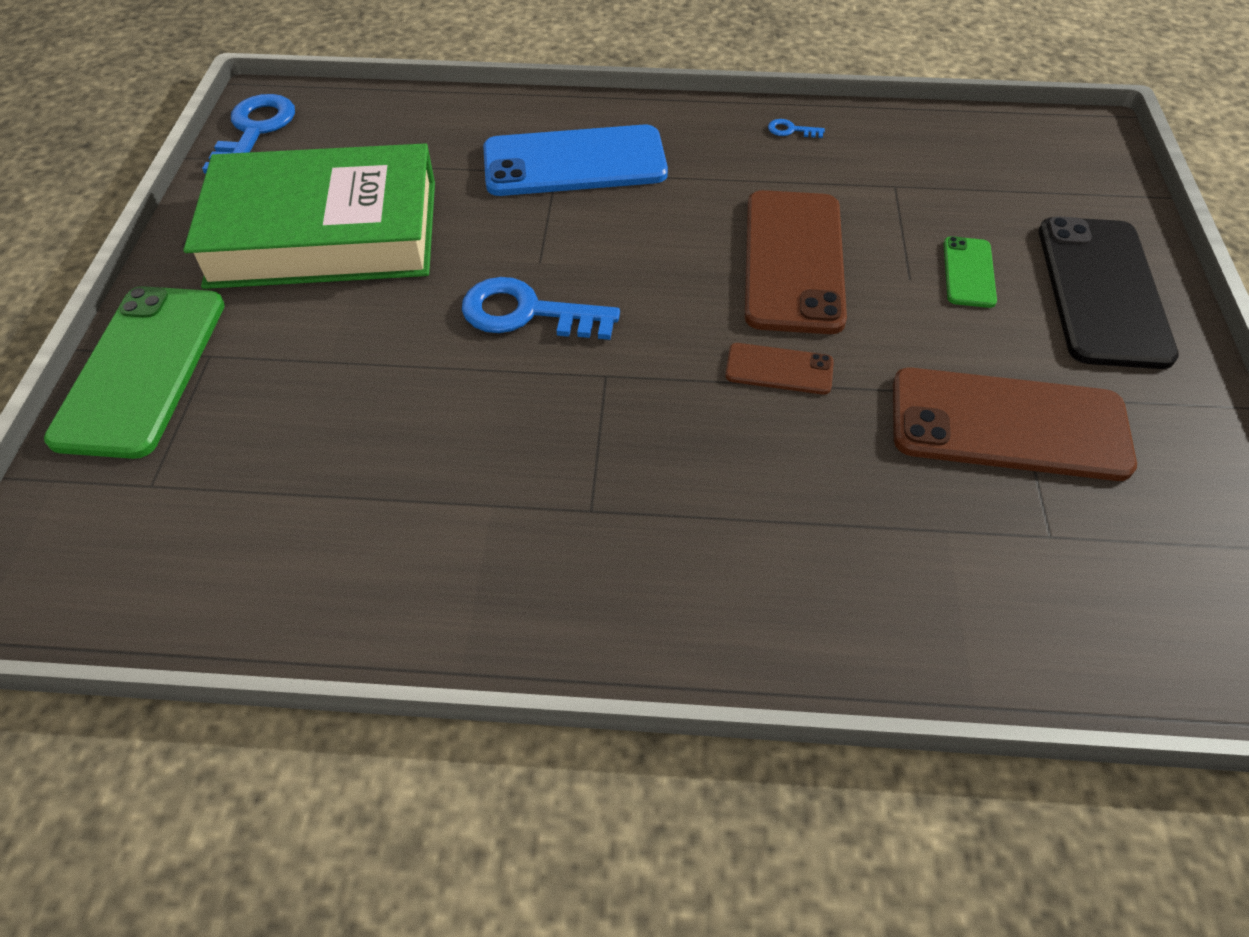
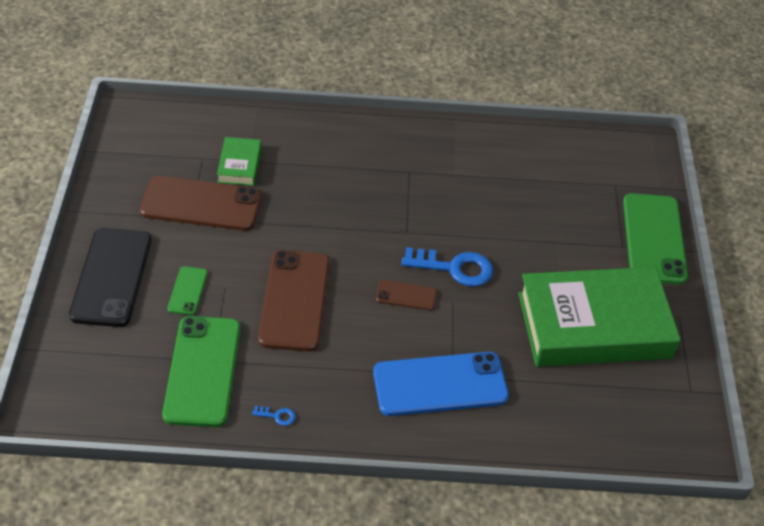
camera: 175 degrees right, 5 degrees down
blue key [202,94,295,174] -> none
brown phone [725,343,834,394] -> brown phone moved to [376,280,437,310]
none -> green phone [162,316,241,427]
none -> green book [217,137,262,186]

